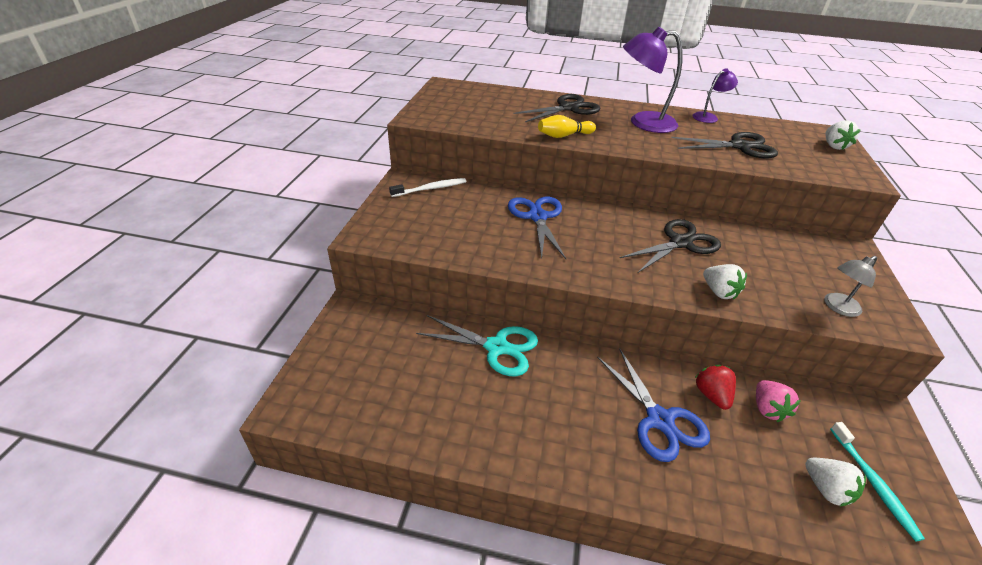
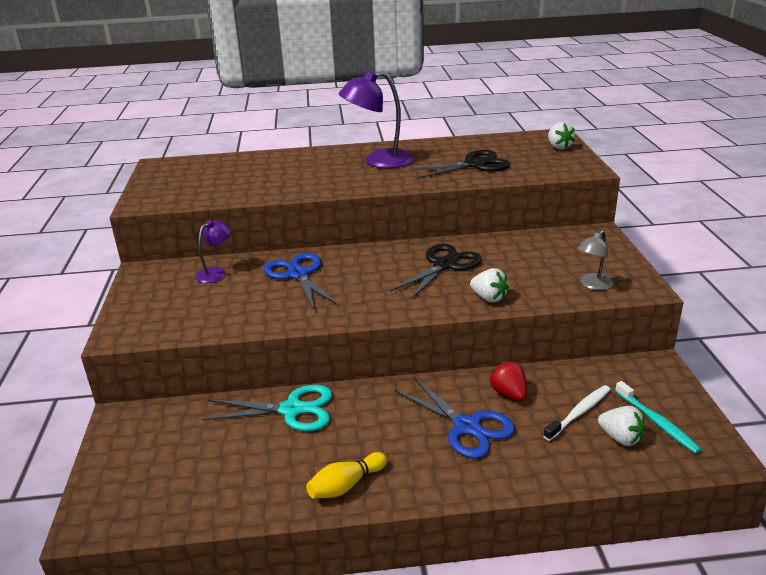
camera: 15 degrees left, 10 degrees down
white toothbrush [389,178,466,197] -> white toothbrush moved to [543,385,611,441]
black scissors [513,94,601,122] -> none
yellow bowling pin [538,115,596,138] -> yellow bowling pin moved to [306,452,387,498]
purple lamp [692,68,738,123] -> purple lamp moved to [195,220,231,283]
pink strawberry [756,380,801,422] -> none

